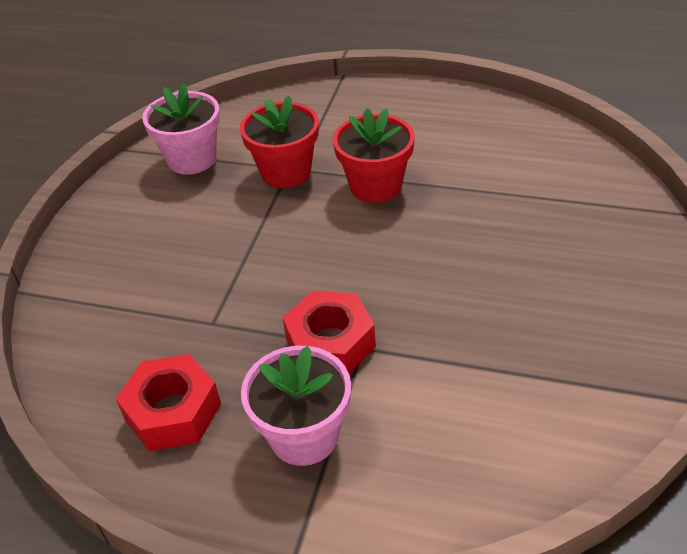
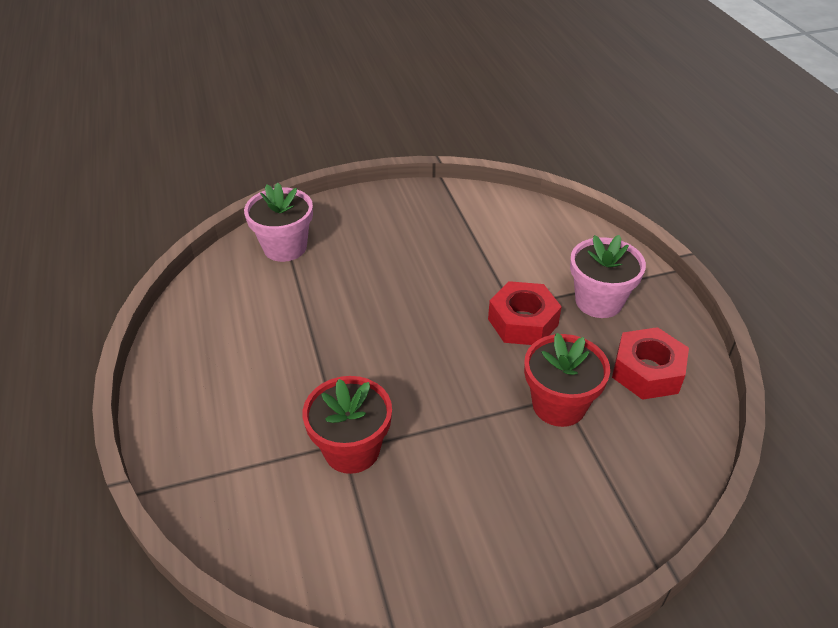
camera: 125 degrees left, 0 degrees up
pink flower pot [142,83,220,175] -> pink flower pot moved to [244,183,313,262]
red flower pot [333,108,415,203] -> red flower pot moved to [524,333,610,427]

